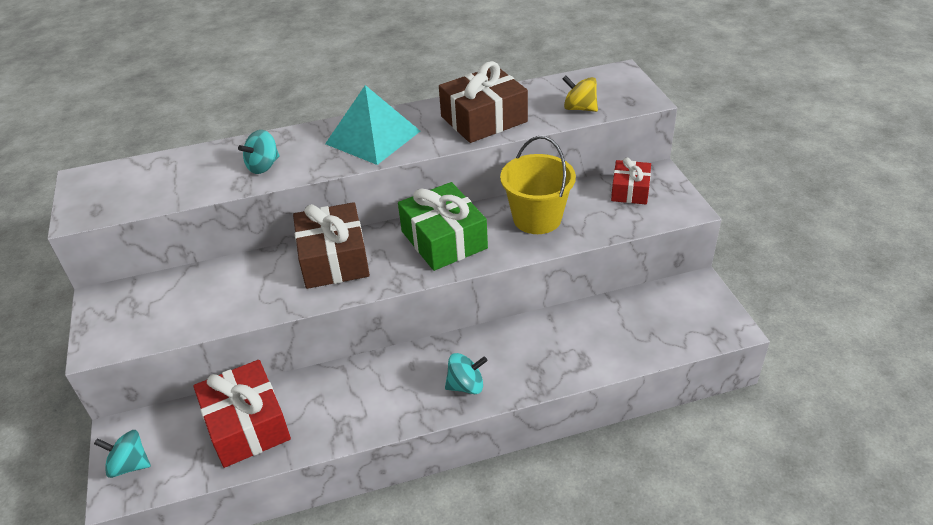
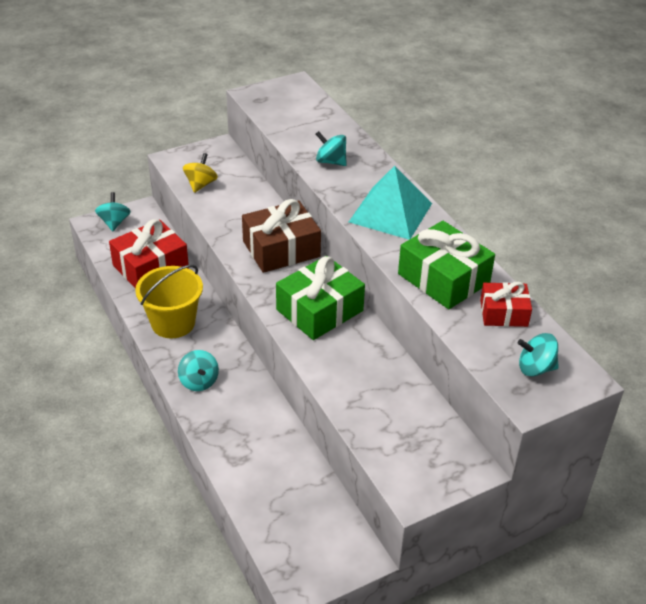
camera: 75 degrees right, 0 degrees up
brown gift [439,61,528,143] -> green gift [398,221,495,309]
yellow bucket [500,136,576,234] -> yellow bucket moved to [135,265,203,338]
yellow spinning top [562,75,598,112] -> yellow spinning top moved to [183,153,218,193]
red gift [611,158,651,204] -> red gift moved to [480,282,532,327]
none -> turquoise spinning top [518,333,559,377]

